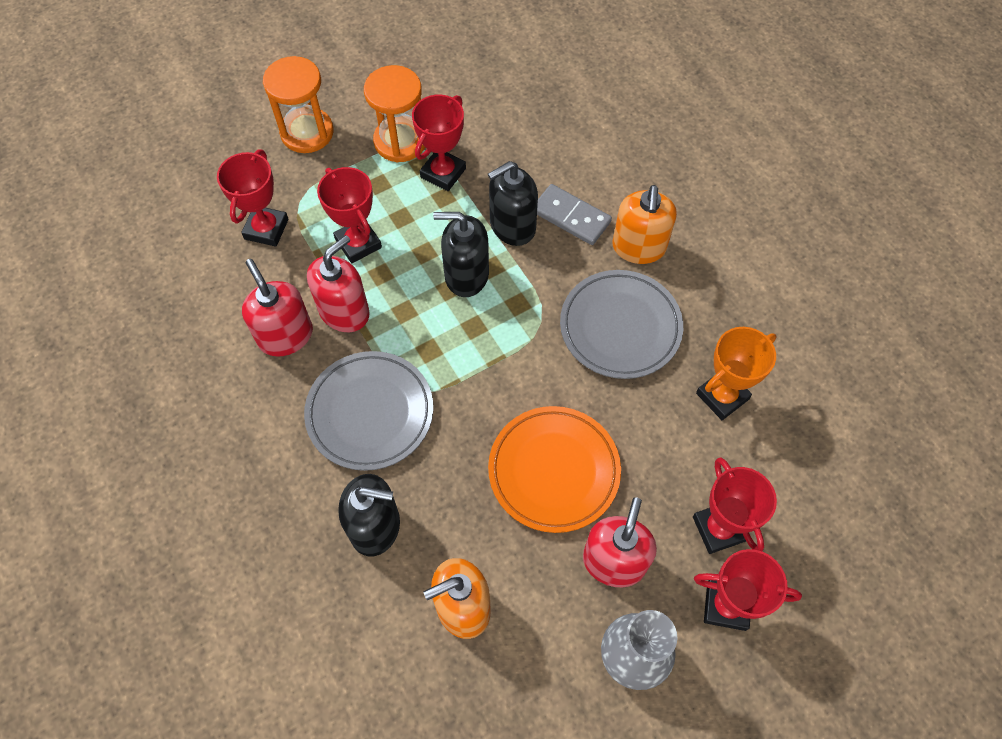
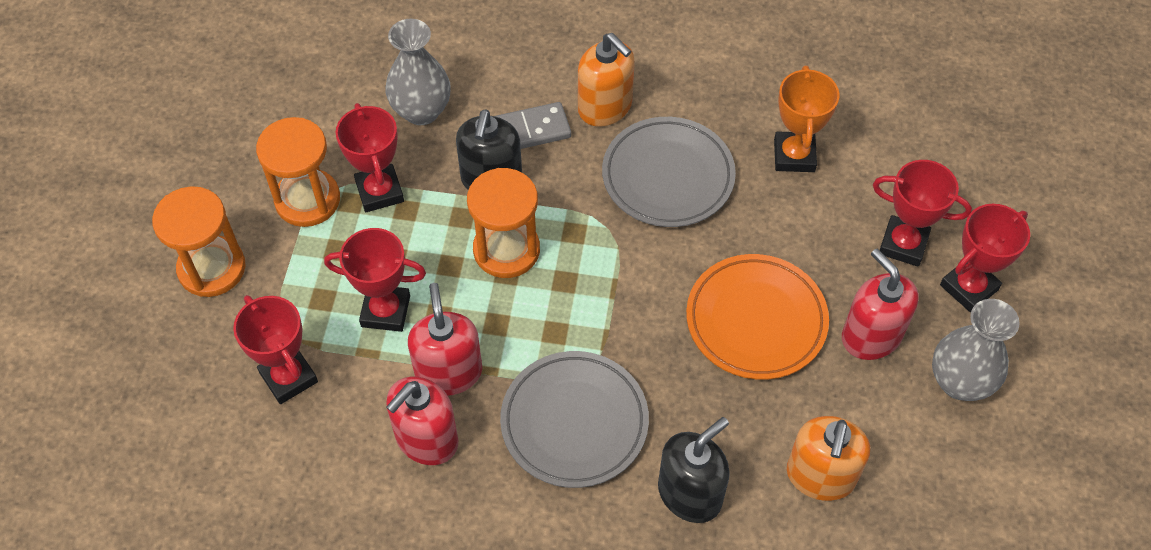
camera: 50 degrees left, 5 degrees down
red soap dispenser [242,259,313,357] -> red soap dispenser turned 60 degrees counterclockwise [386,377,458,465]
black soap dispenser [433,212,489,297] -> orange hourglass [467,168,540,278]
none -> grey vase [385,19,451,125]

